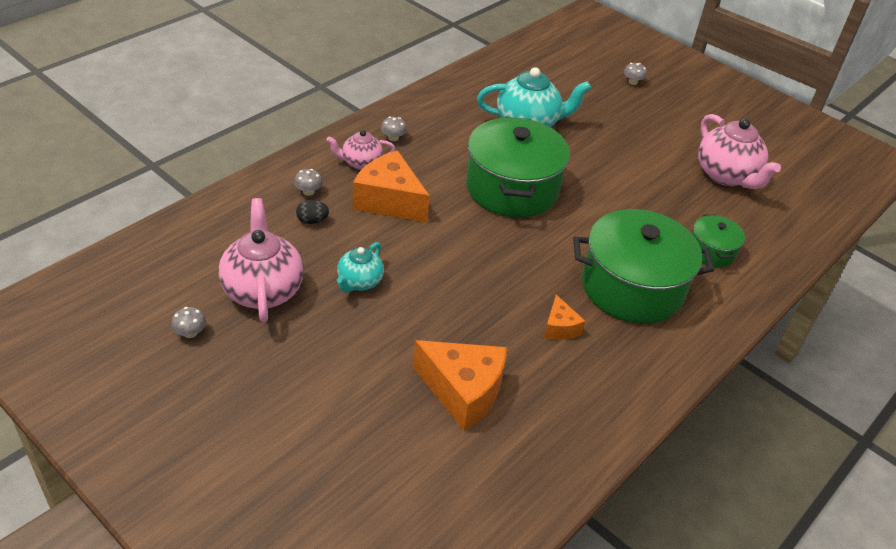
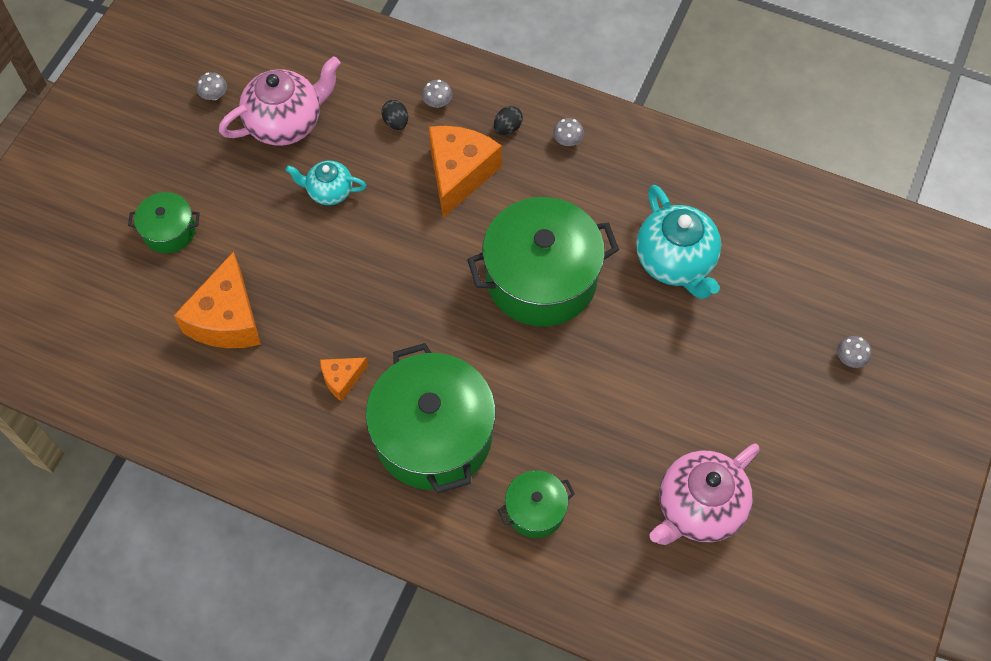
camera: 75 degrees right, 20 degrees up
pink teapot [326,130,396,170] -> black egg [494,106,523,135]
none -> green pot [128,192,200,253]

